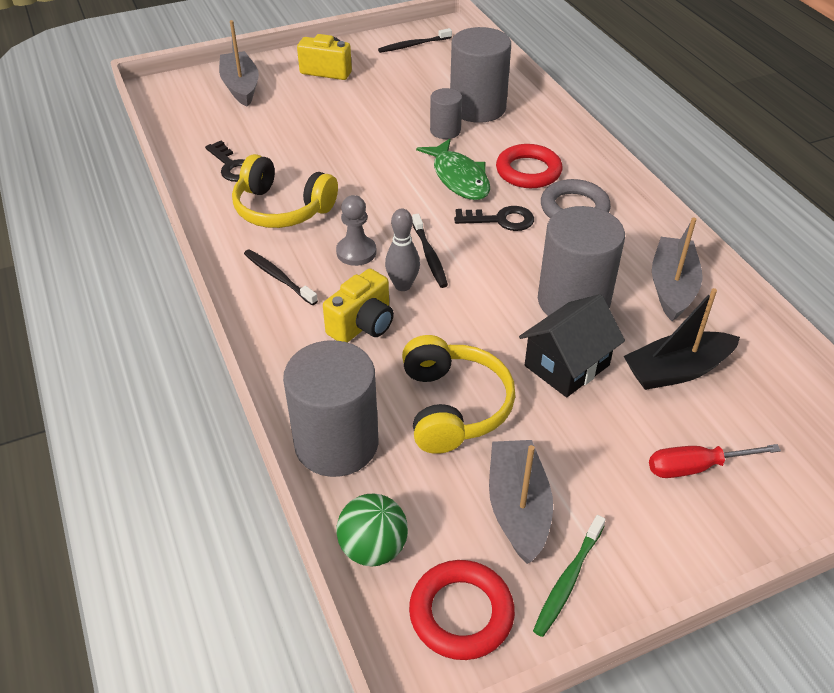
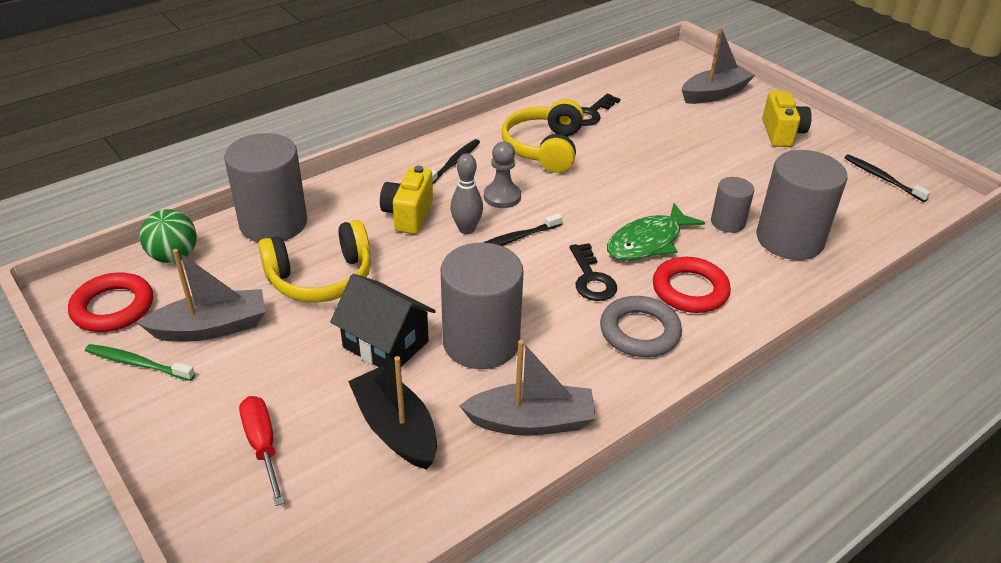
camera: 75 degrees right, 5 degrees down
yellow camera [323,268,394,343] -> yellow camera turned 75 degrees clockwise [380,166,433,234]

